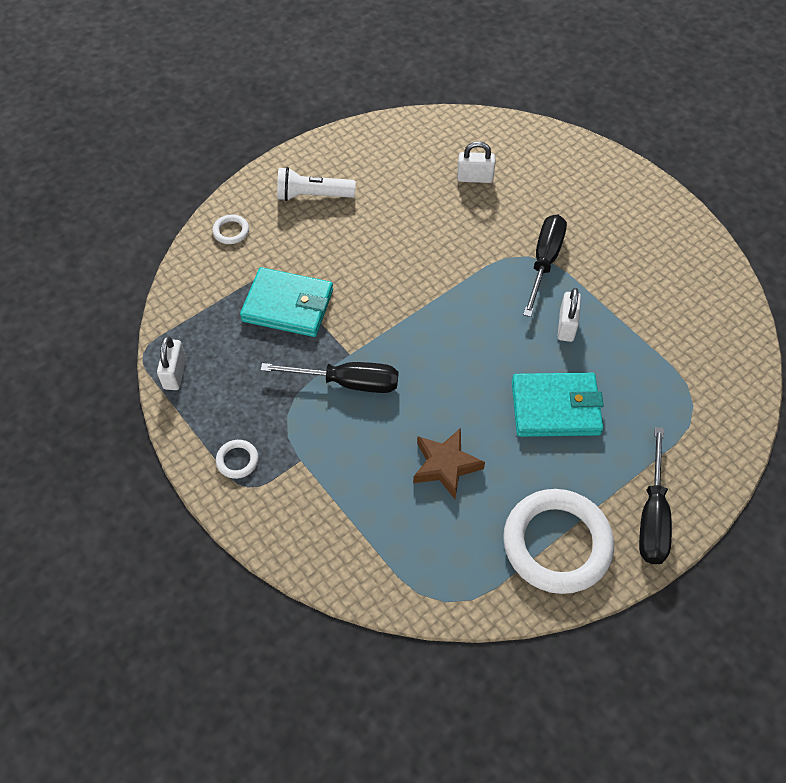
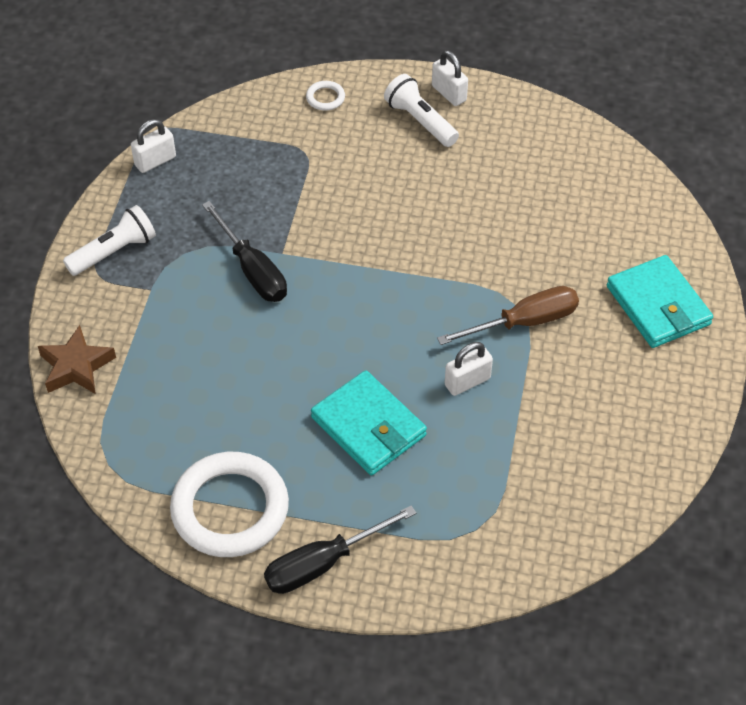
camera: 50 degrees right, 5 degrees down
white ring [216,440,259,479] -> white flashlight [63,205,156,276]
turquoise wallet [240,267,333,337] -> turquoise wallet moved to [607,255,713,348]
brown star [413,428,485,499] -> brown star moved to [38,325,116,394]
white padlock [457,141,495,183] -> white padlock moved to [432,50,468,106]
black screwdriver [523,215,567,317] -> brown screwdriver [437,286,579,345]

